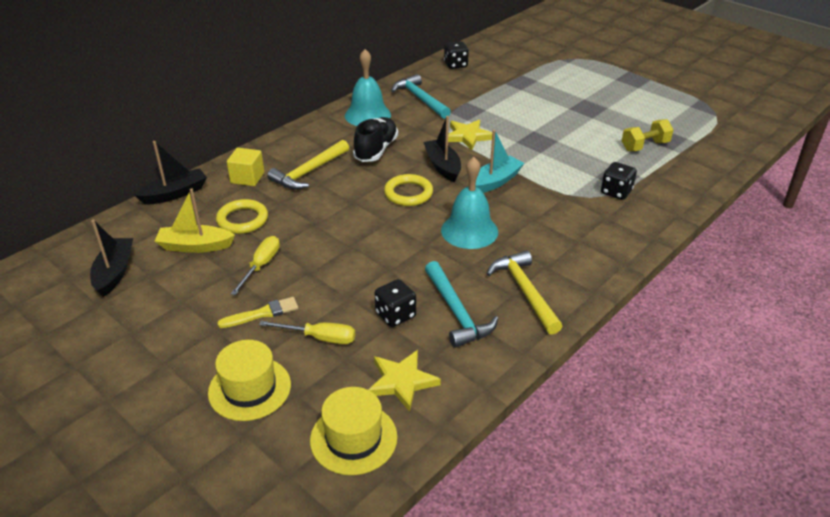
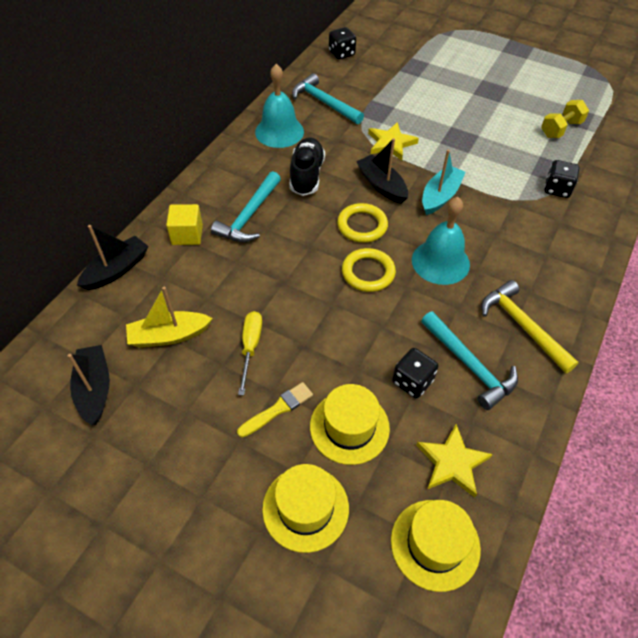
camera: 15 degrees left, 15 degrees up
yellow ring [216,199,268,234] -> yellow ring moved to [342,248,396,292]
yellow screwdriver [259,321,355,344] -> yellow hat [310,384,390,465]
yellow hammer [267,140,349,189] -> turquoise hammer [211,171,281,242]

